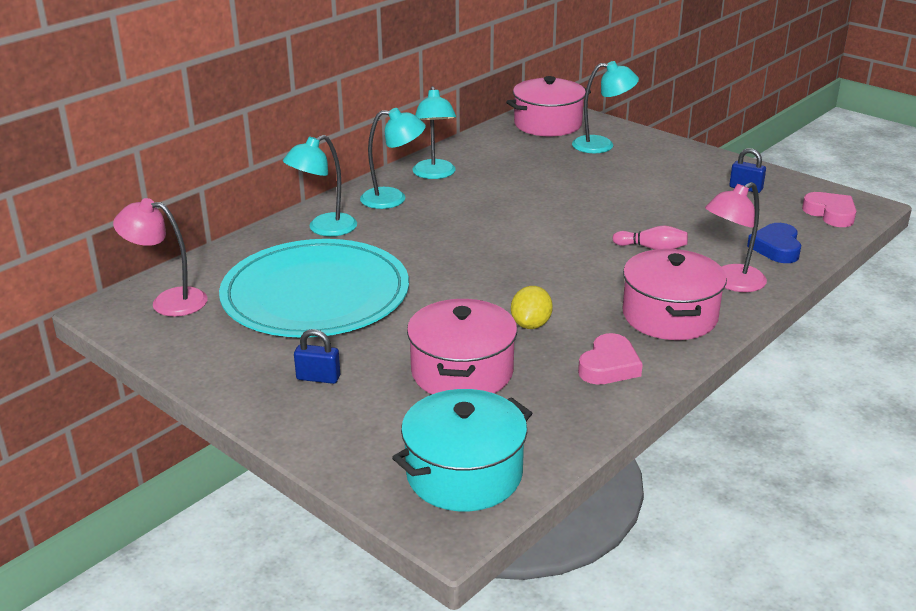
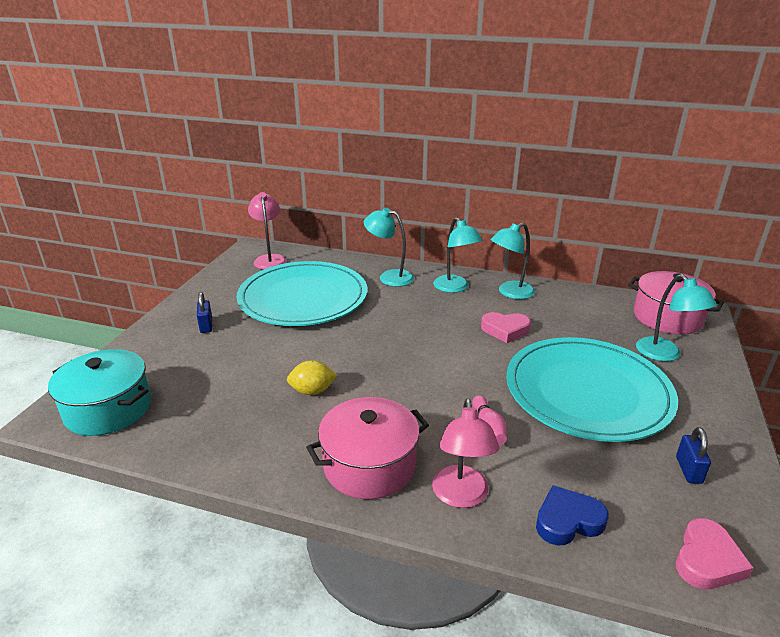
camera: 65 degrees right, 0 degrees up
pink pot [407,299,517,394] -> none
pink heart [578,333,643,385] -> pink heart moved to [481,312,531,343]
pink lamp [705,182,767,292] -> pink lamp turned 120 degrees counterclockwise [432,398,499,508]
none -> turquoise plate [506,337,678,442]

